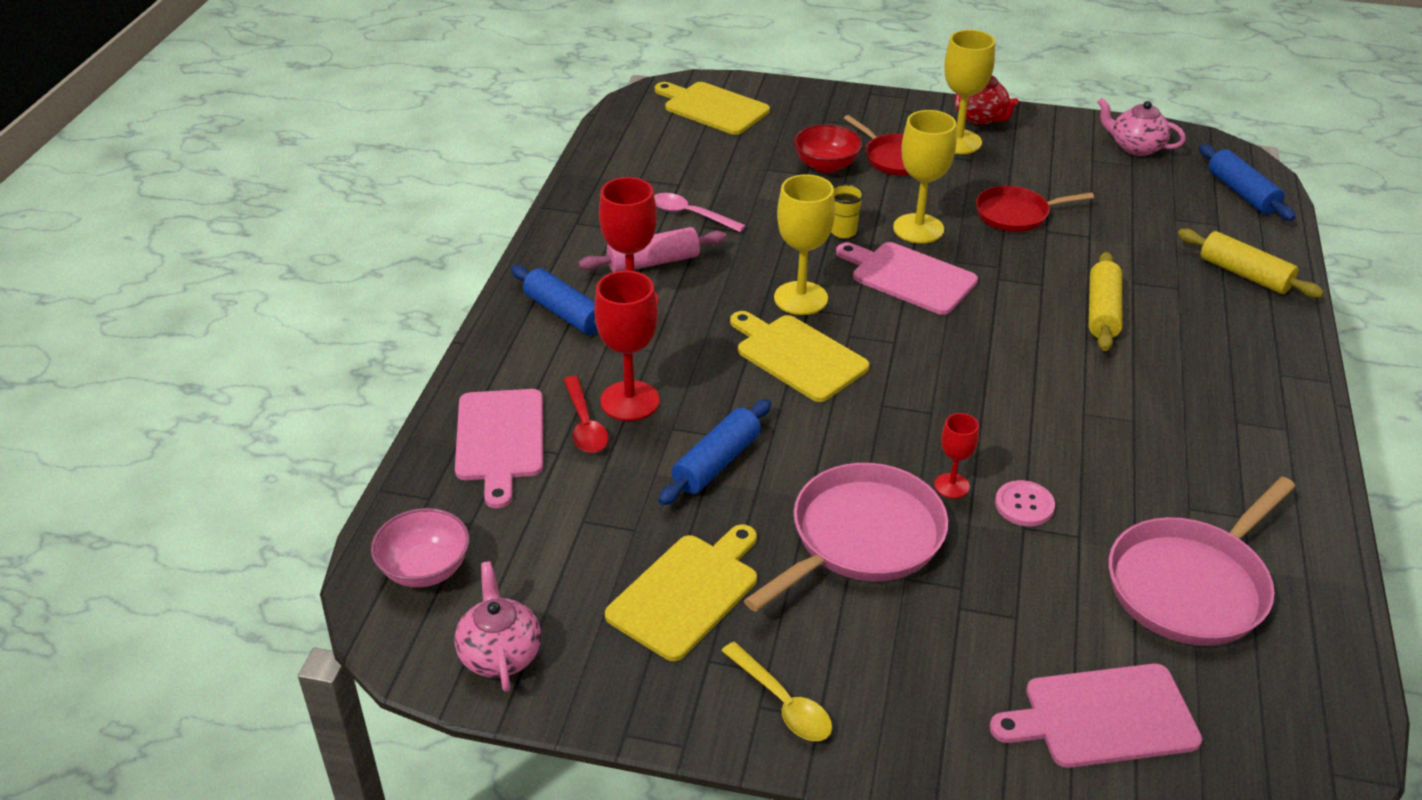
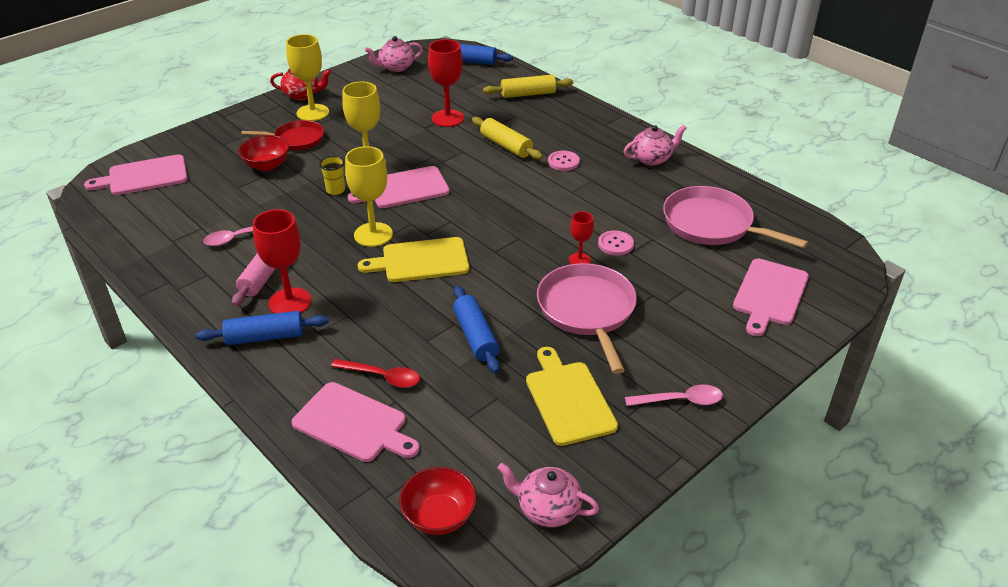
camera: 55 degrees left, 0 degrees up
pink bowl [371,508,469,588] -> red bowl [399,467,477,535]
red goblet [594,270,659,421] -> red goblet moved to [428,39,464,127]
yellow cutting board [655,82,770,135] -> pink cutting board [84,154,188,195]
yellow spoon [721,642,832,741] -> pink spoon [625,385,723,406]
red pan [975,186,1094,232] -> none
pink pan [1109,477,1296,646] -> pink pan turned 135 degrees clockwise [663,186,808,248]
none -> pink button [548,151,580,171]
none -> pink teapot [623,125,687,166]

